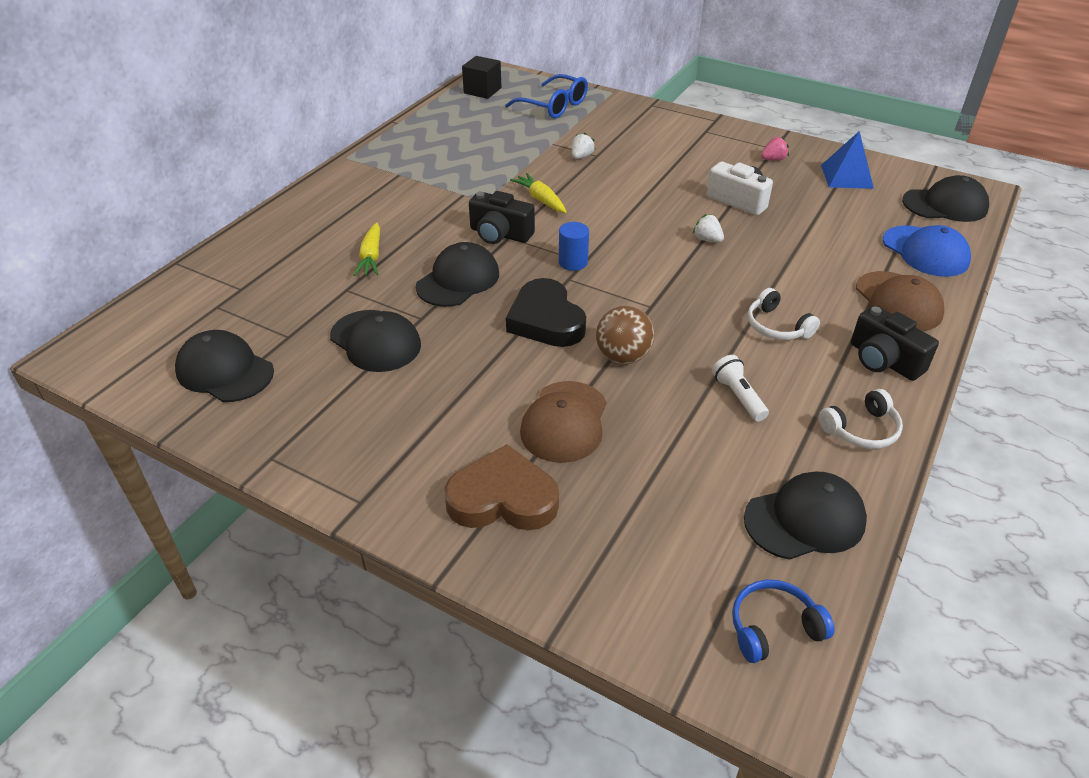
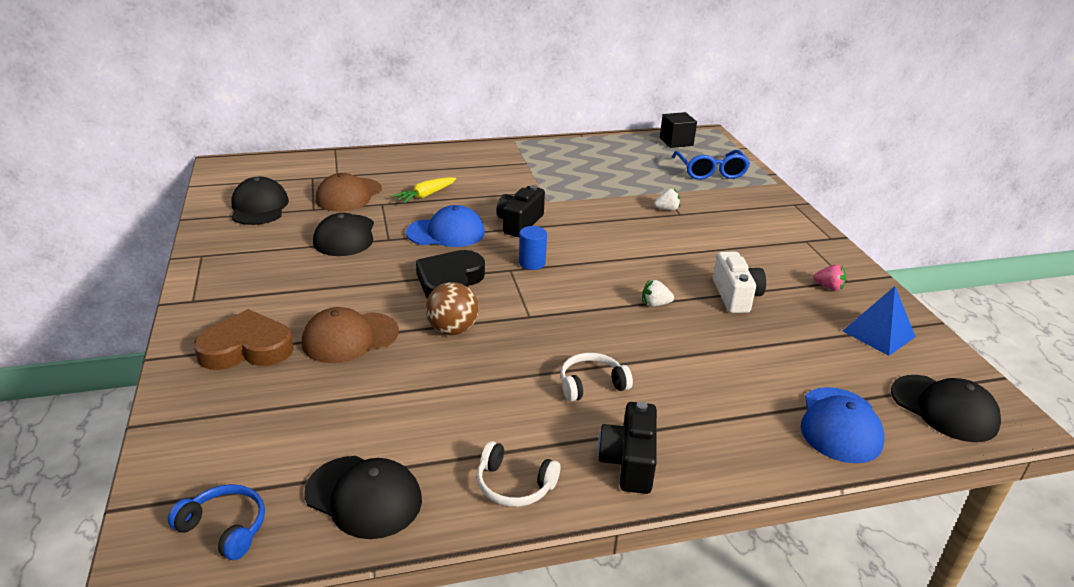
camera: 45 degrees right, 10 degrees down
black cap [416,242,499,307] -> blue cap [406,205,485,247]
brown heart [444,444,559,530] -> brown heart turned 60 degrees counterclockwise [194,309,294,370]
black camera [469,191,535,244] -> black camera turned 45 degrees clockwise [496,185,545,237]
yellow carrot [510,173,567,213] -> none
white strawberry [693,214,724,242] -> white strawberry turned 90 degrees counterclockwise [642,280,674,307]
white flashlight [712,355,769,421] -> none
white headphones [748,288,820,340] -> white headphones turned 60 degrees clockwise [560,353,633,402]
brown cap [856,271,944,331] -> brown cap moved to [316,173,382,212]

